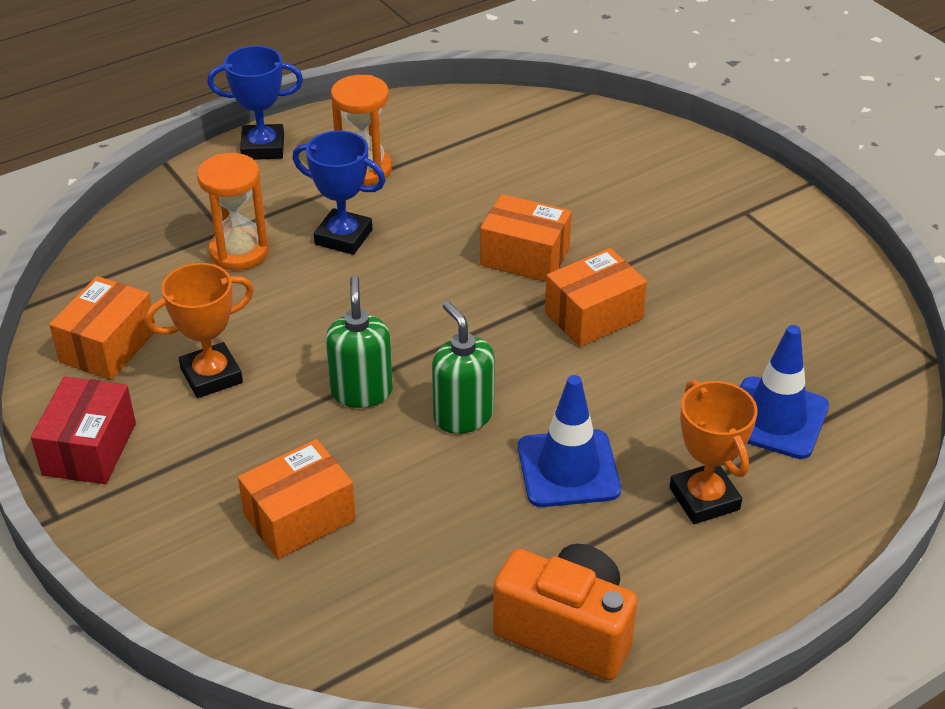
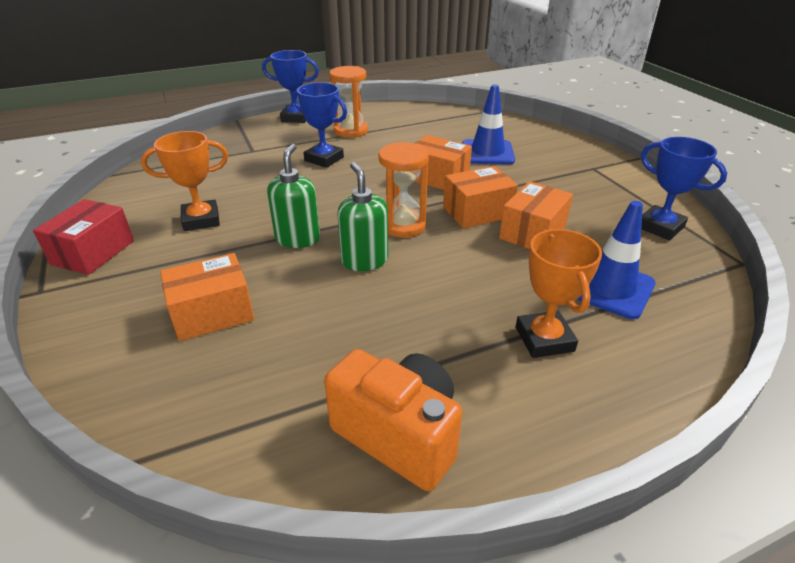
camera: 10 degrees right, 5 degrees down
orange box [49,276,155,380] -> orange box moved to [499,181,573,249]
orange hourglass [197,153,269,270] -> orange hourglass moved to [379,142,429,238]
blue traffic cone [518,375,621,507] -> blue traffic cone moved to [462,84,515,165]
none -> blue trophy [641,137,727,240]

